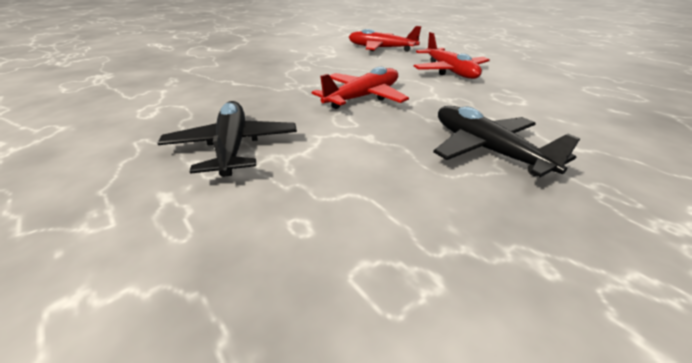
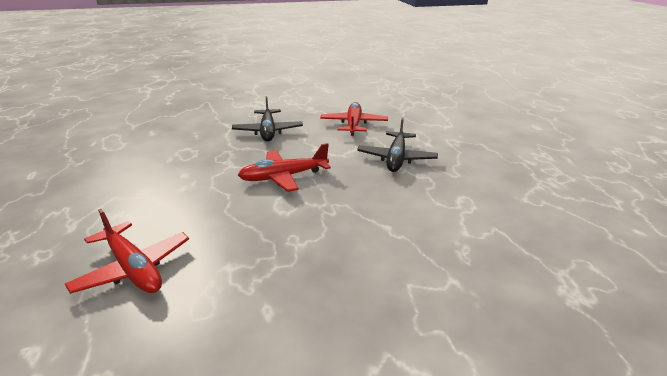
camera: 155 degrees left, 5 degrees down
red plane [413,32,490,79] -> red plane moved to [320,102,388,136]

